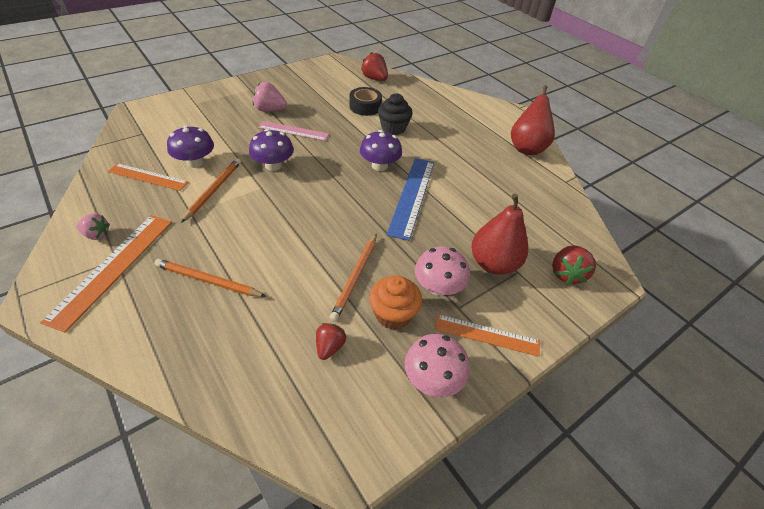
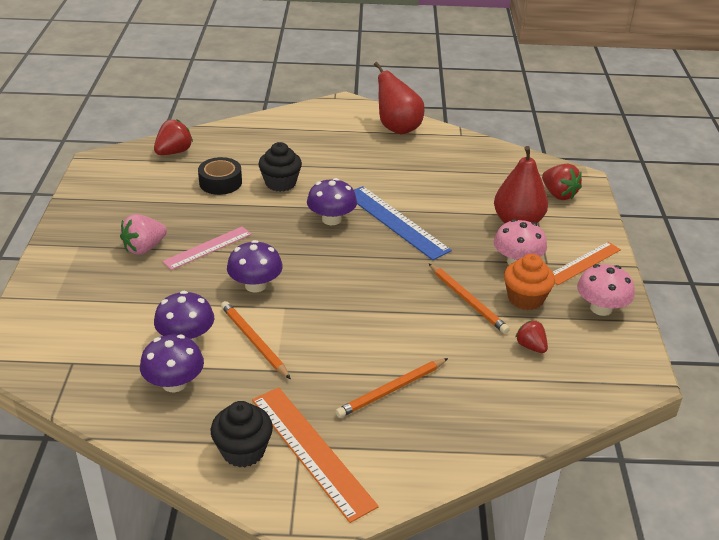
camera: 50 degrees left, 10 degrees down
pink strawberry [77,213,110,240] -> black cupcake [211,401,273,467]
orange ruler [108,163,188,191] -> purple mushroom [140,335,204,392]
red strawberry [361,52,388,81] -> red strawberry turned 135 degrees clockwise [154,119,193,155]

